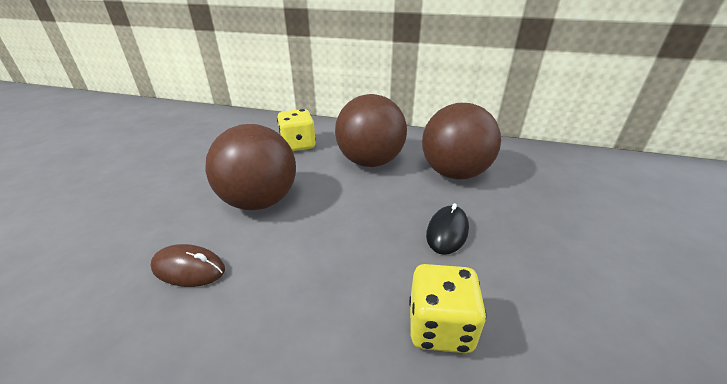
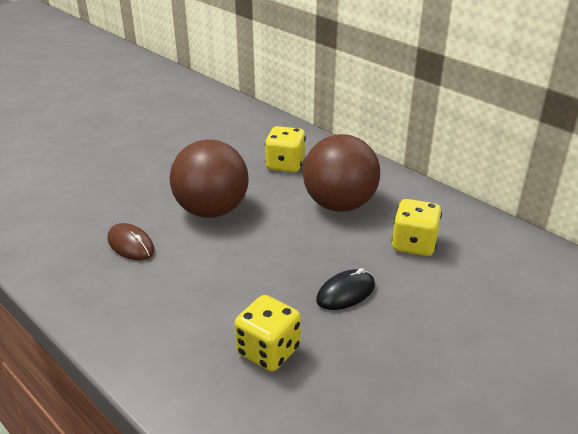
camera: 30 degrees right, 0 degrees up
brown ball [422,103,501,180] -> yellow dice [392,199,442,256]

